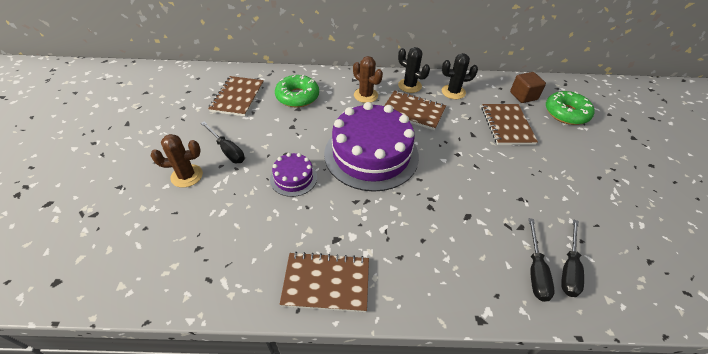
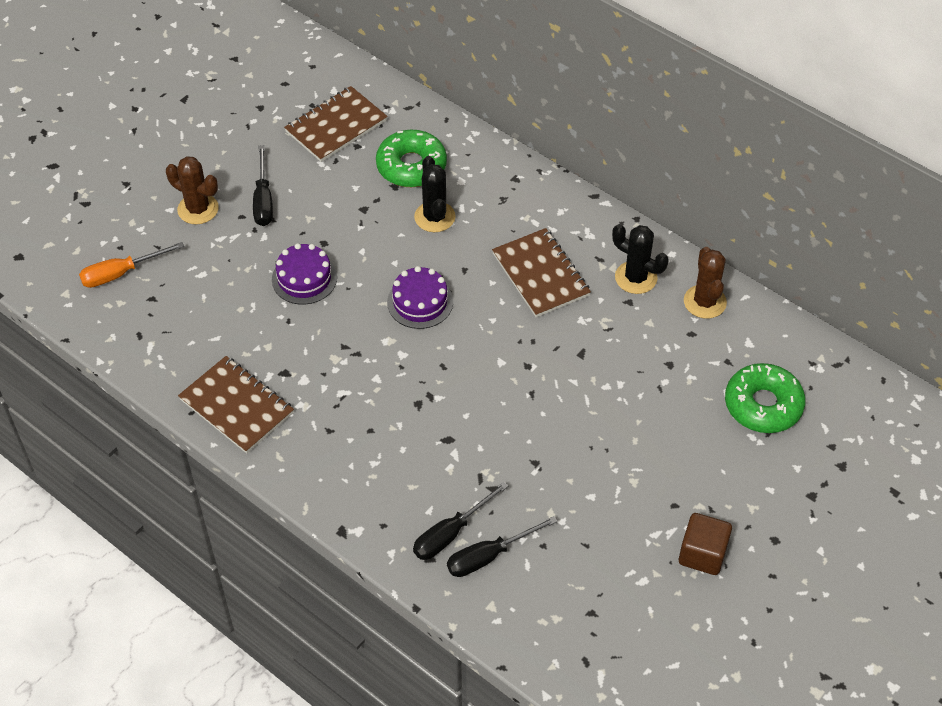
camera: 40 degrees right, 5 degrees up
purple cake [324,102,419,192] -> purple cake [387,266,453,329], size x0.47
brown cactus [353,56,383,103] -> brown cactus moved to [684,247,727,319]
black cactus [398,47,430,93] -> black cactus moved to [414,156,456,232]
brown notebook [482,104,538,145] -> none
brown cube [510,72,546,103] -> brown cube moved to [679,513,732,575]
none -> orange screwdriver [79,242,184,288]

